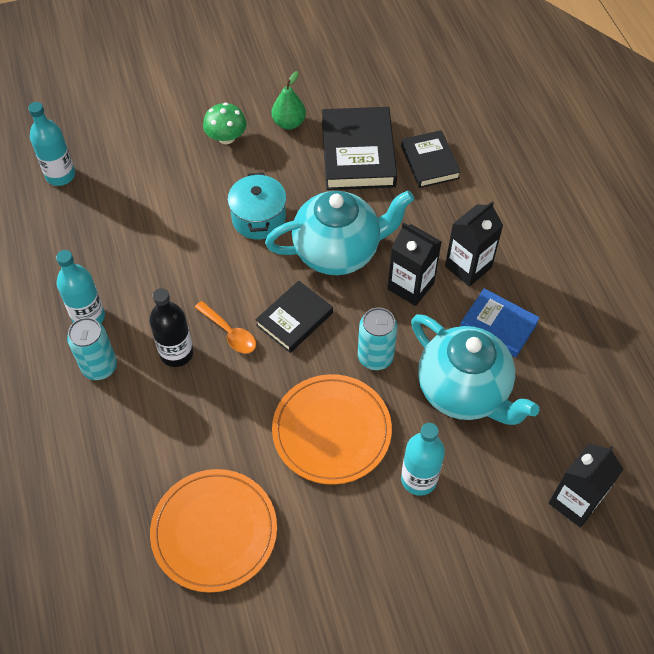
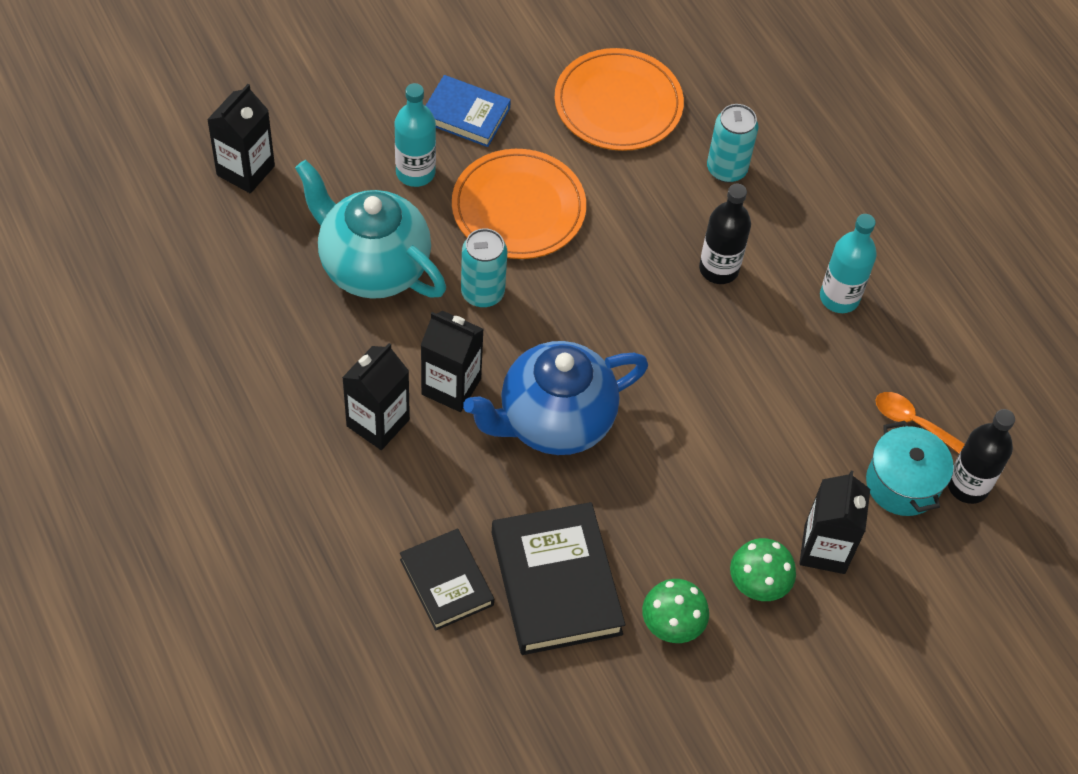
camera: 165 degrees right, 0 degrees up
turquoise bottle [28,102,75,186] -> black bottle [948,409,1015,504]
turquoise can [67,317,117,380] -> turquoise can moved to [707,104,758,183]
orange spoon [194,301,256,354] -> orange spoon moved to [876,392,965,454]
turquoise pot [227,172,286,240] -> turquoise pot moved to [866,421,954,516]
black book [255,280,333,353] -> none
turquoise teapot [265,191,414,275] -> blue teapot [463,341,648,455]
green pear [272,71,306,130] -> green mushroom [642,579,709,643]
blue book [460,288,540,358] -> blue book moved to [425,75,511,147]
none -> black carton [799,471,870,574]

